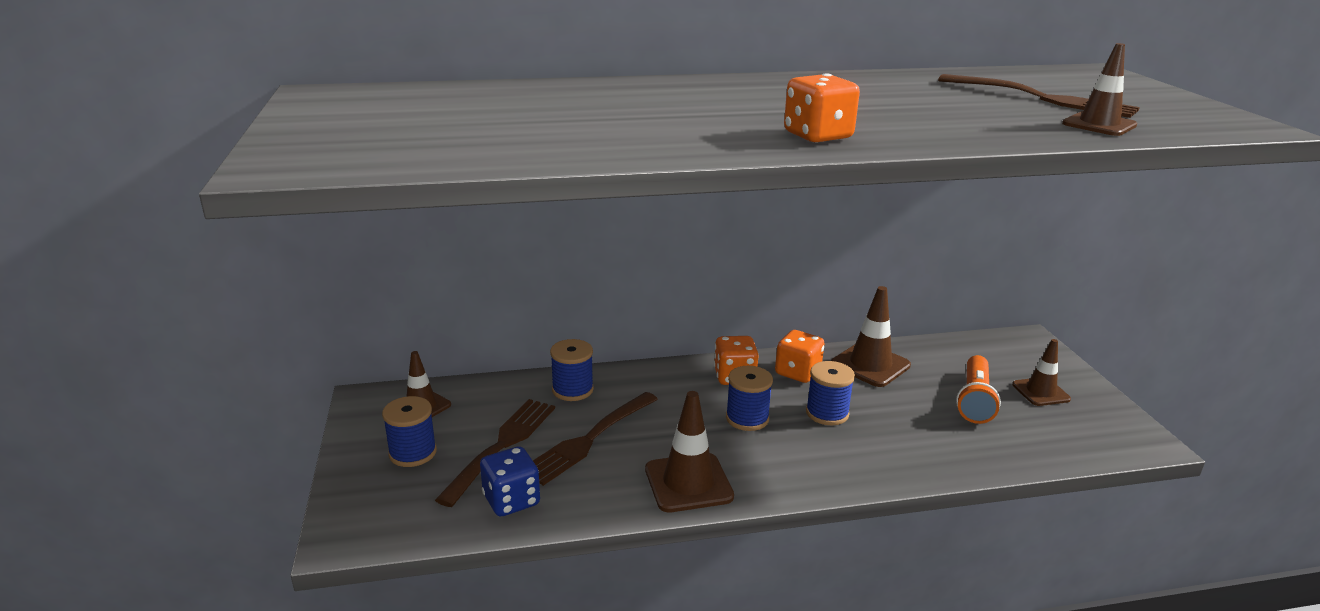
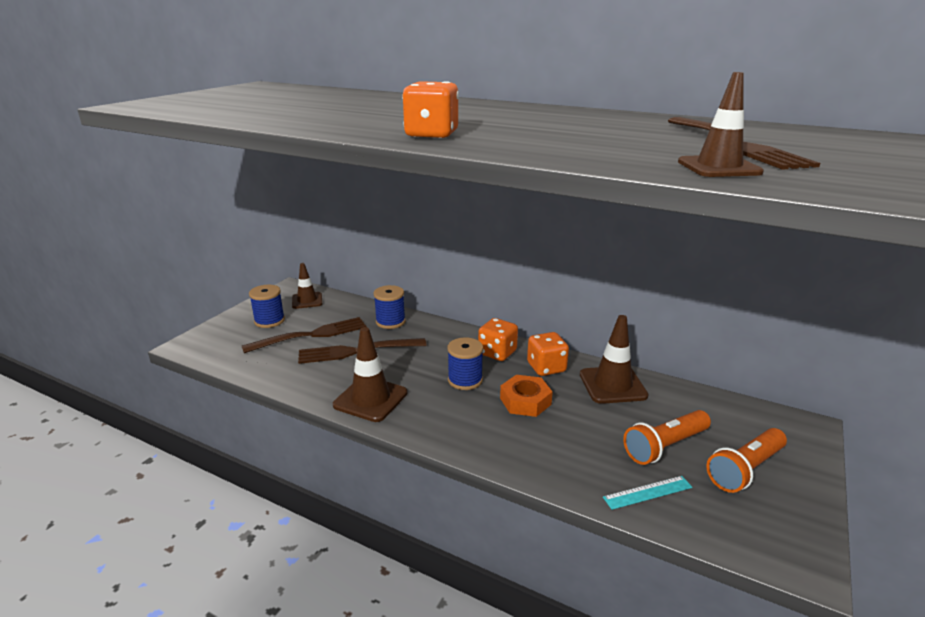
camera: 40 degrees right, 0 degrees up
blue dice [480,446,540,517] -> none
blue spool [806,361,855,425] -> orange nut [500,375,553,417]
brown traffic cone [1012,339,1071,406] -> orange flashlight [706,428,787,493]
none -> turquoise ruler [603,476,692,510]

